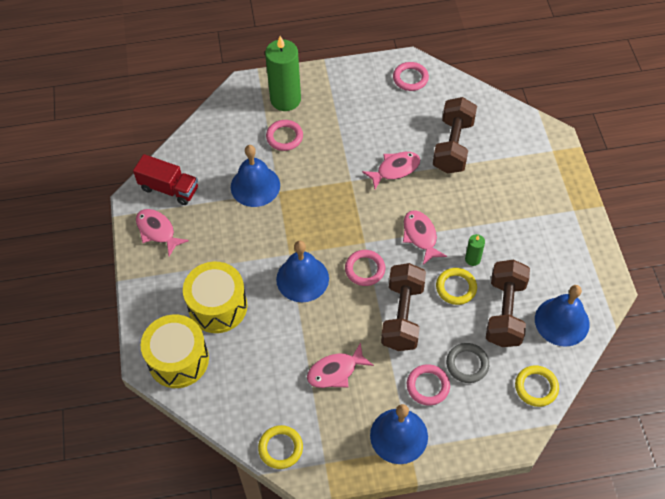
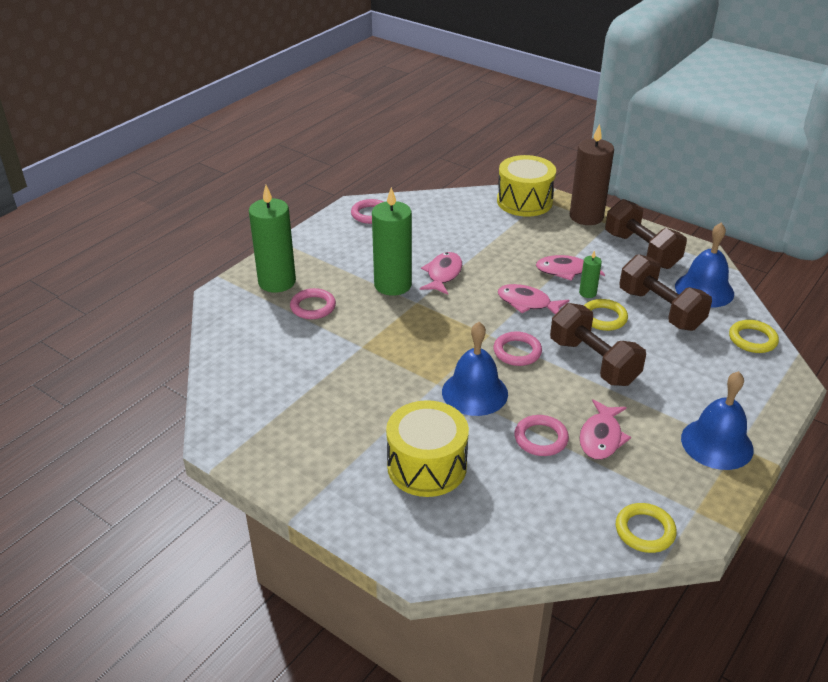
camera: 45 degrees left, 20 degrees down
red truck [133,154,198,205] -> none
pink fish [136,209,189,256] -> pink fish moved to [536,255,605,281]
yellow drum [141,315,209,388] -> yellow drum moved to [497,155,556,217]
blue bell [231,145,280,207] -> none
pink ring [407,364,450,406] -> pink ring moved to [514,415,569,456]
brown dumbbell [433,97,477,174] -> brown dumbbell moved to [605,199,687,269]
grey ring [446,343,489,383] -> none
none -> green candle [372,187,412,296]
none -> brown candle [570,124,614,225]

